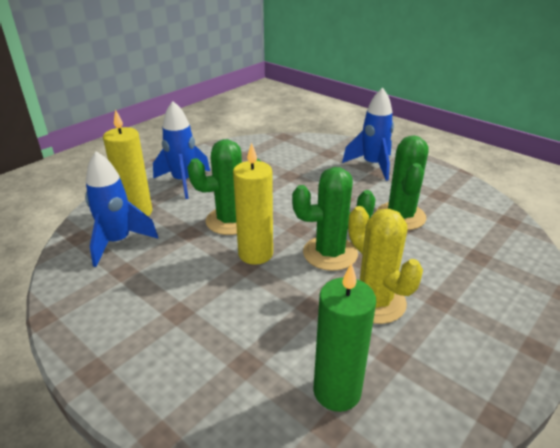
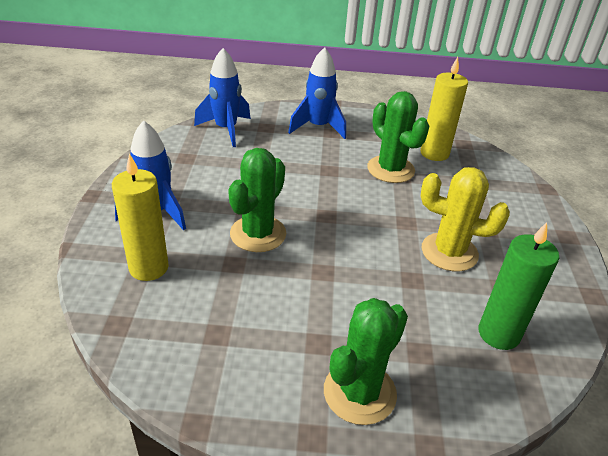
camera: 40 degrees left, 5 degrees up
blue rocket [85,151,158,267] -> blue rocket moved to [194,48,251,147]
yellow candle [233,143,273,265] -> yellow candle moved to [420,57,468,161]
green cactus [292,167,376,271] -> green cactus moved to [324,298,408,425]

